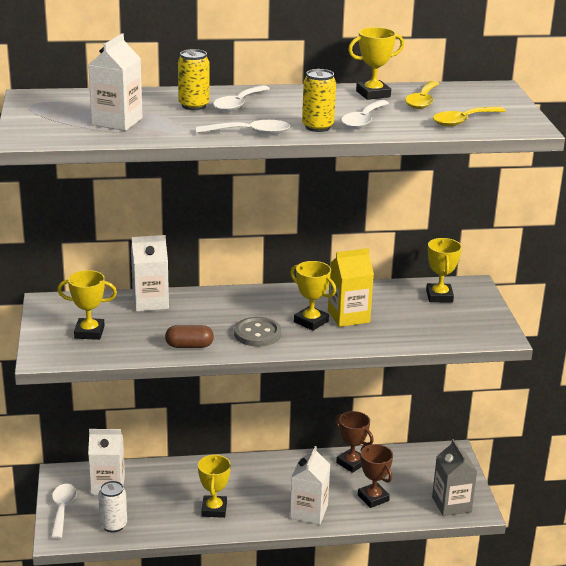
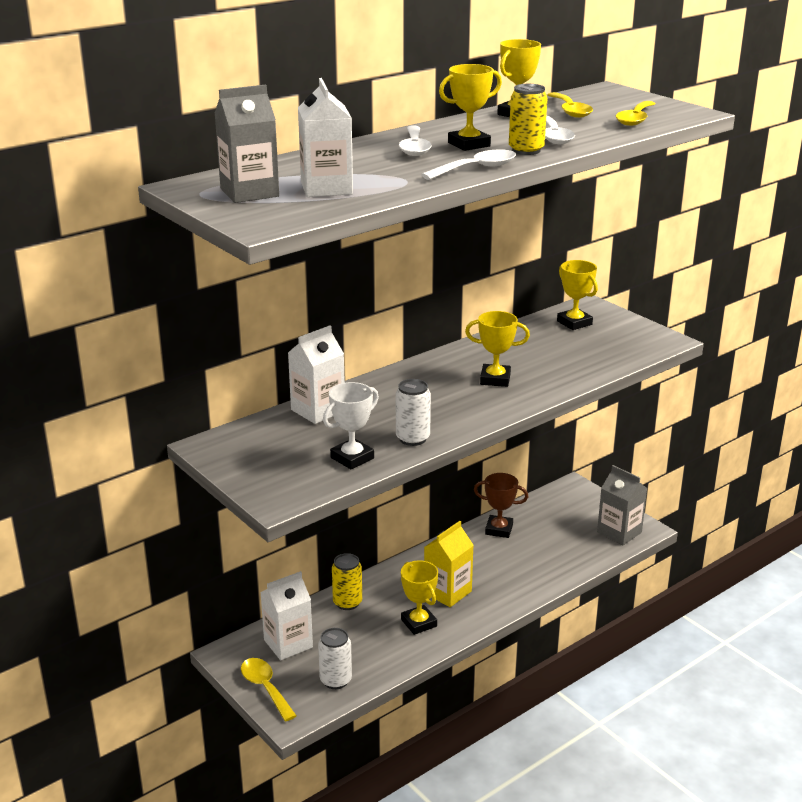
camera: 30 degrees left, 0 degrees up
white spoon [51,484,77,539] -> yellow spoon [241,658,297,721]
yellow trophy [57,270,117,340] -> yellow trophy moved to [439,64,502,151]
brown capsule [165,325,214,348] -> white can [396,379,431,446]
yellow can [178,49,210,110] -> yellow can moved to [332,553,362,610]
grey button [234,317,281,347] -> none
white carton [290,446,330,525] -> none
yellow carton [328,248,374,327] -> yellow carton moved to [424,521,474,607]
brown trophy [358,444,393,508] -> none
none -> grey carton [214,85,279,203]
none -> white trophy [323,382,379,469]

